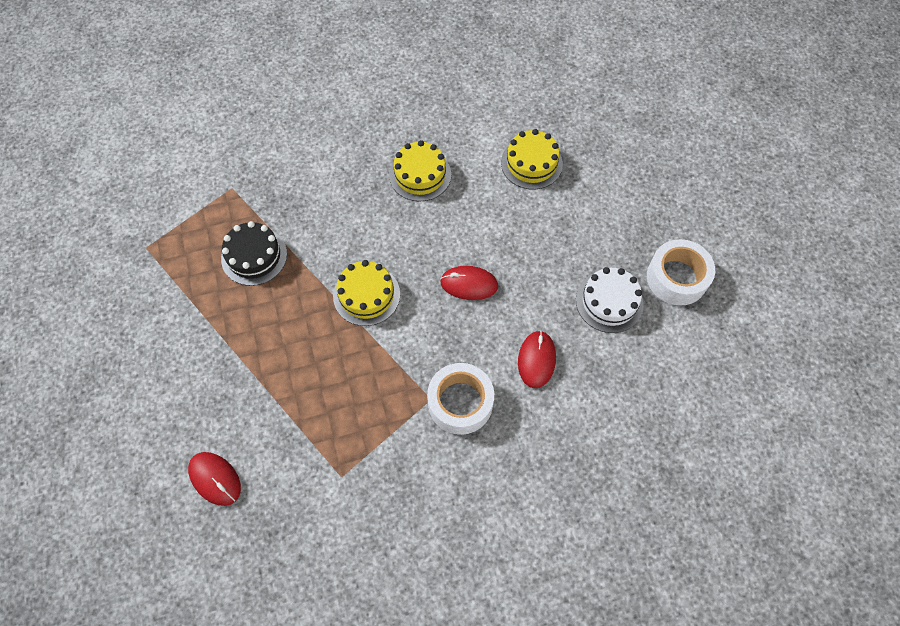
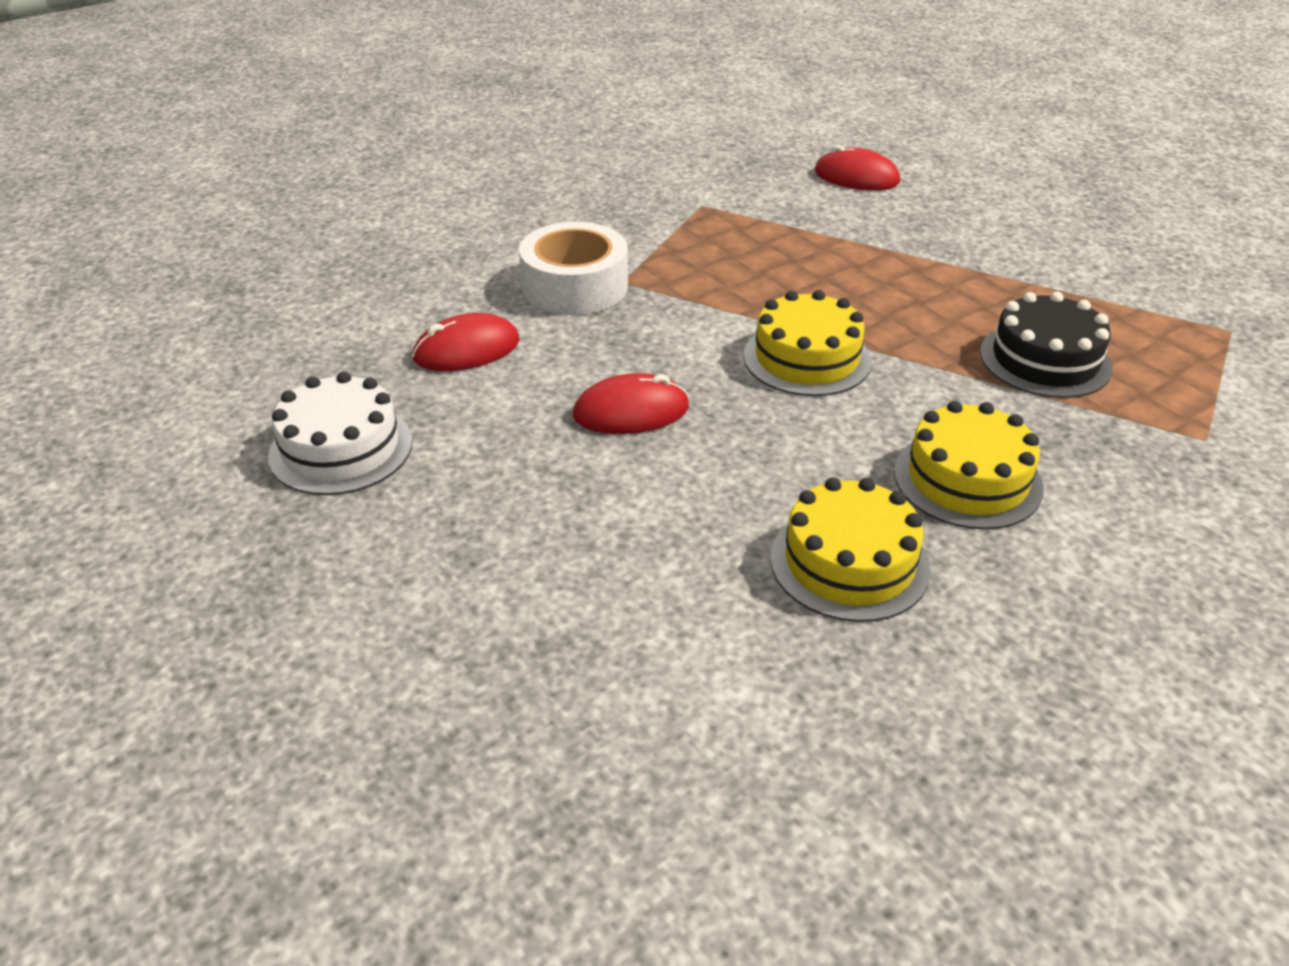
camera: 160 degrees right, 25 degrees down
yellow cake [501,129,563,190] -> yellow cake moved to [894,401,1044,530]
red mouse [518,331,556,388] -> red mouse turned 75 degrees clockwise [412,313,520,371]
white tape [647,239,715,306] -> none

